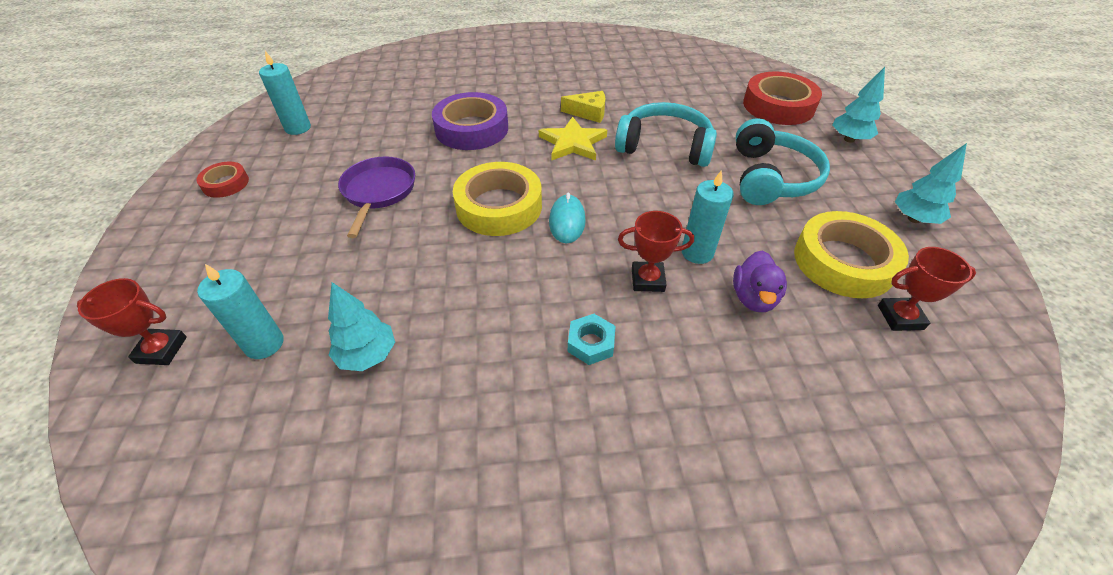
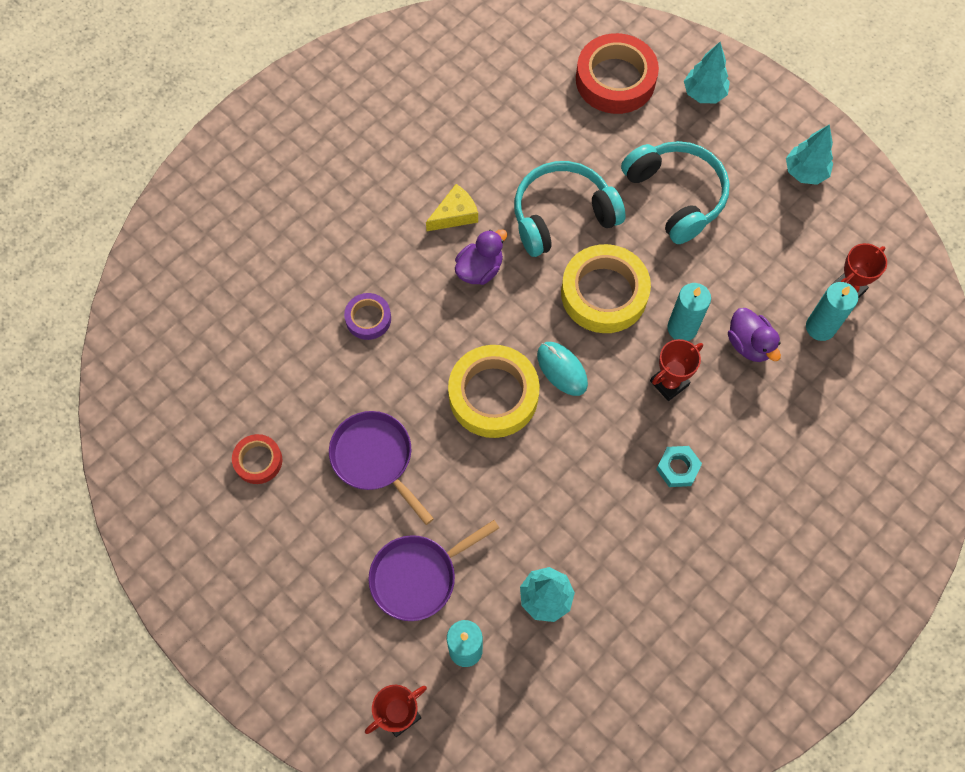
camera: 40 degrees left, 20 degrees up
red tape [196,162,249,198] -> red tape moved to [232,434,282,484]
turquoise candle [259,51,311,135] -> turquoise candle moved to [806,282,858,341]
purple tape [432,92,508,150] -> purple tape [344,293,391,340], size x0.52
yellow star [539,117,607,161] -> purple duck [455,229,507,285]
yellow tape [794,211,909,298] -> yellow tape moved to [561,244,651,333]
none -> purple pan [368,520,499,621]

